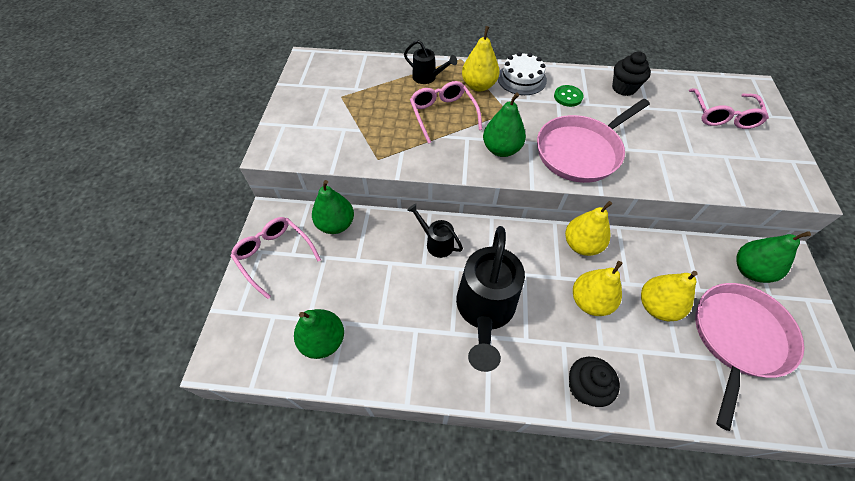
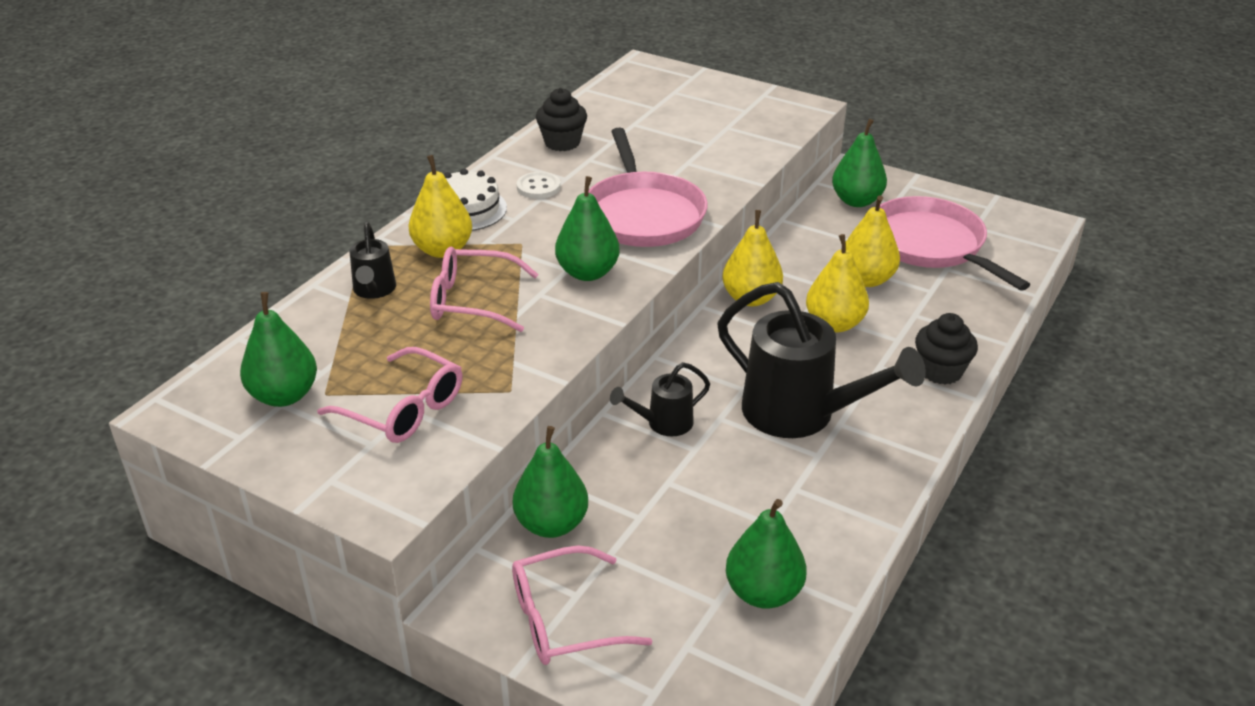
camera: 65 degrees left, 20 degrees down
black watering can [404,40,457,84] -> black watering can turned 120 degrees clockwise [349,222,396,299]
green button [554,85,583,107] -> white button [517,172,560,199]
pink glasses [689,88,769,129] -> pink glasses moved to [317,347,462,443]
none -> green pear [240,292,317,407]

